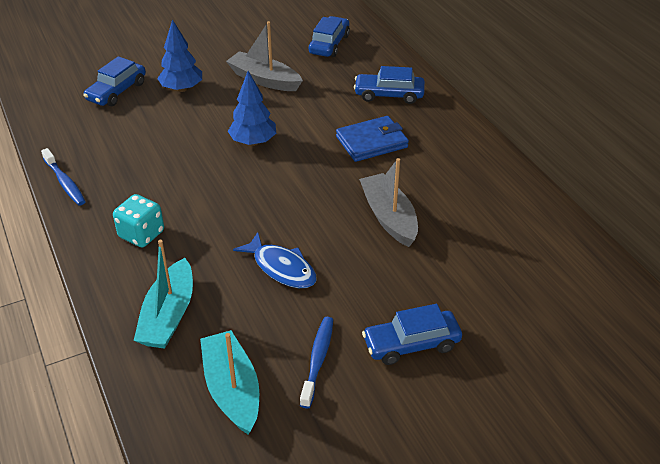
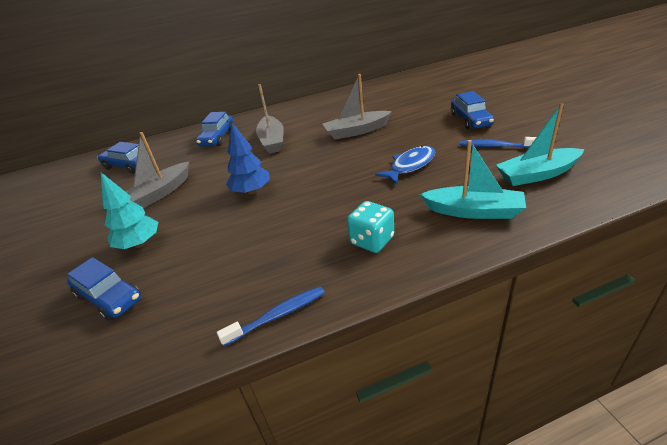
camera: 80 degrees left, 5 degrees down
blue tree [157,19,202,92] -> turquoise tree [101,173,158,249]
blue wallet [336,116,409,162] -> grey boat [256,84,284,154]

